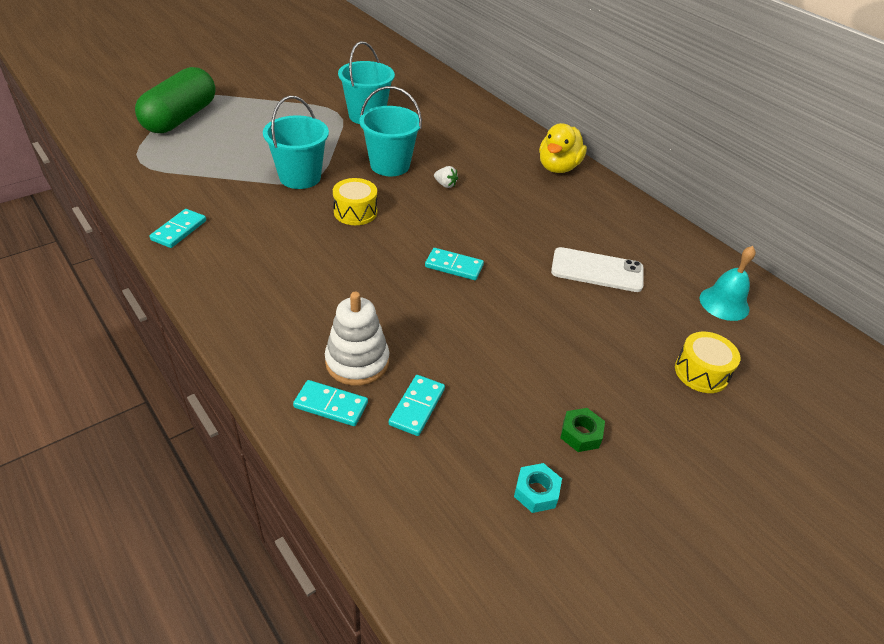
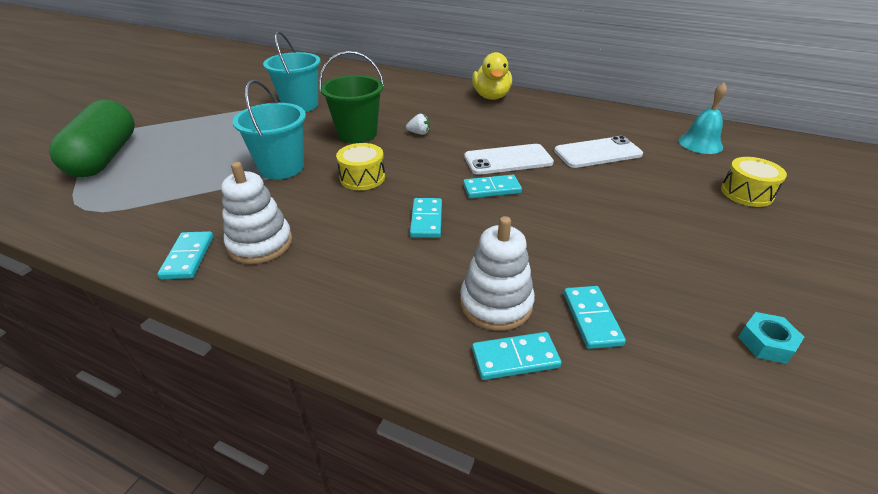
camera: 25 degrees left, 5 degrees down
turquoise bucket [359,86,422,176] -> green bucket [319,51,384,143]
green nut [560,408,605,452] -> none
none -> white stacking toy [221,162,292,264]
none -> turquoise domino [410,198,442,238]
none -> white phone [464,144,554,175]

